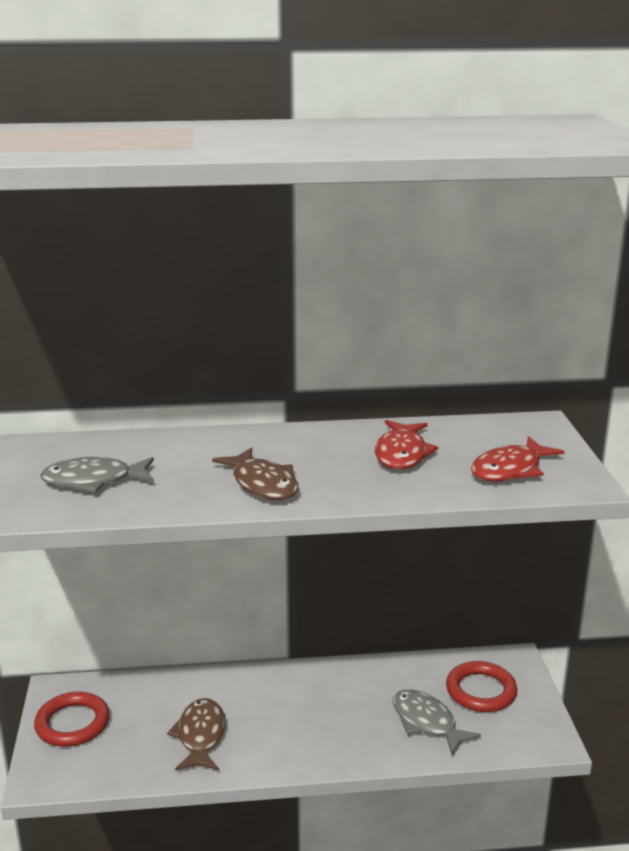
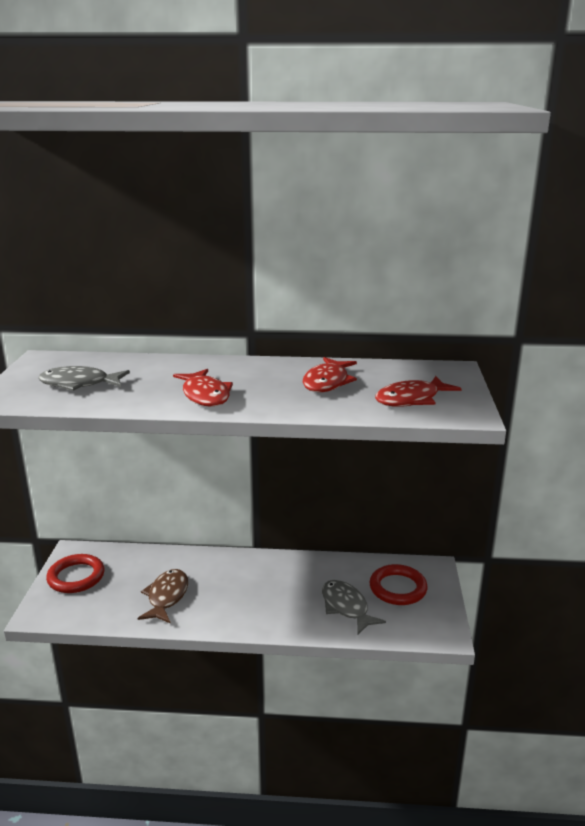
camera: 10 degrees right, 0 degrees up
brown fish [212,447,298,500] -> red fish [173,369,233,406]

